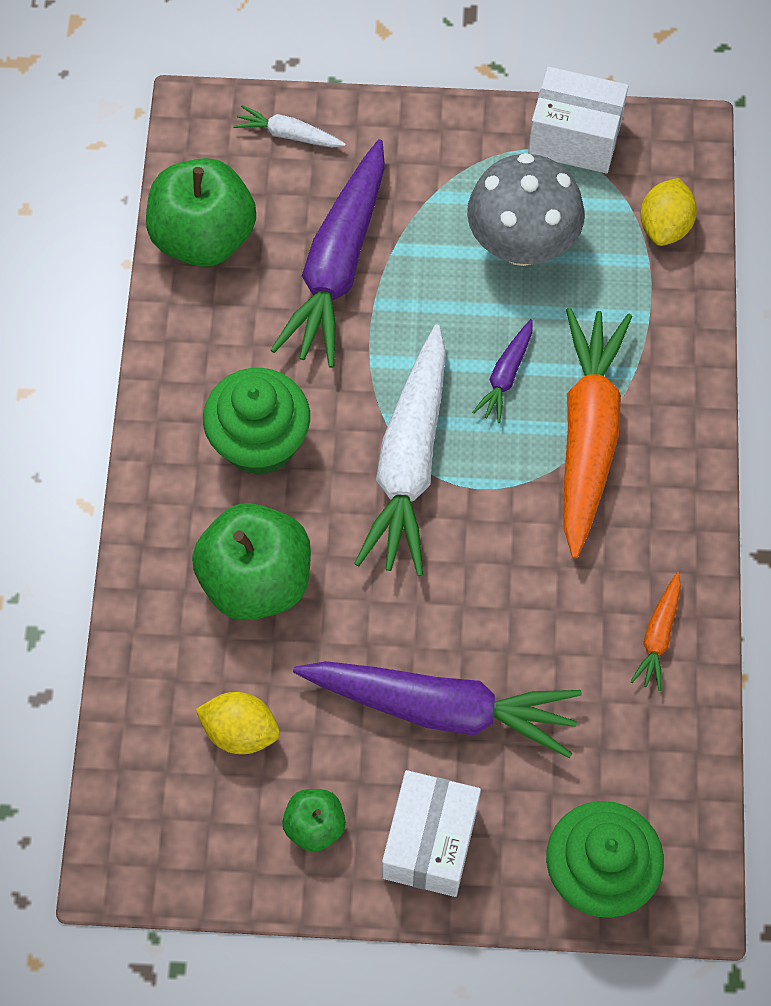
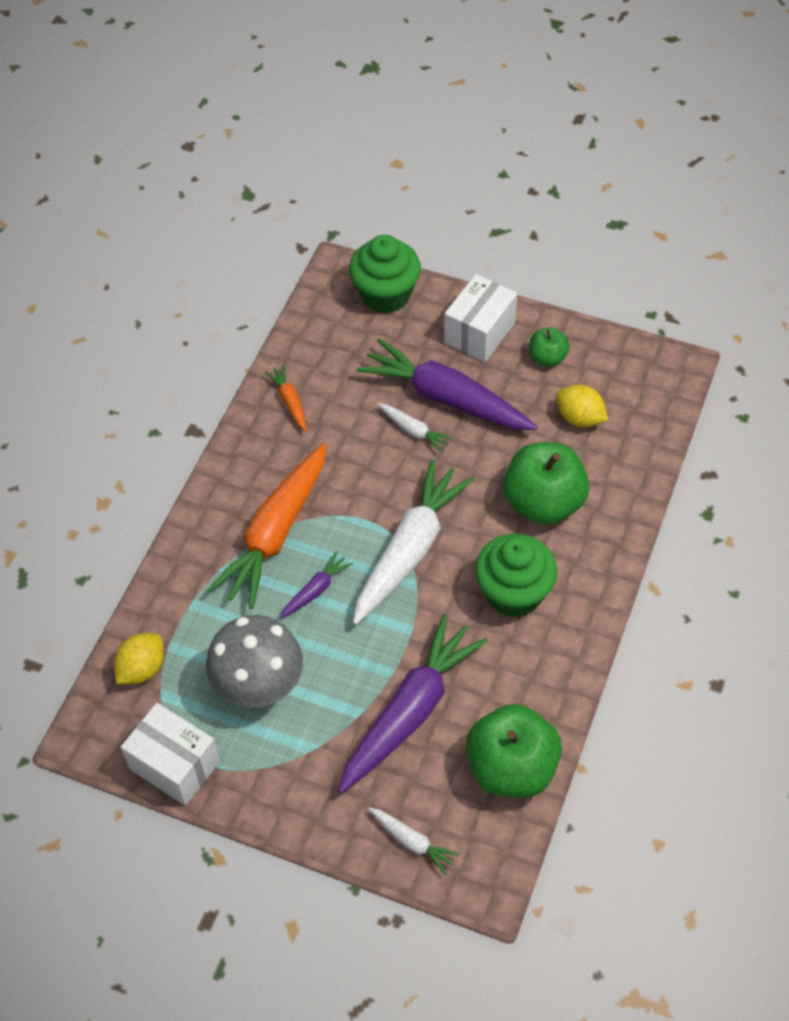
camera: 160 degrees left, 10 degrees down
orange carrot [630,572,681,691] -> orange carrot turned 60 degrees counterclockwise [265,365,307,431]
none -> white carrot [377,403,453,453]

